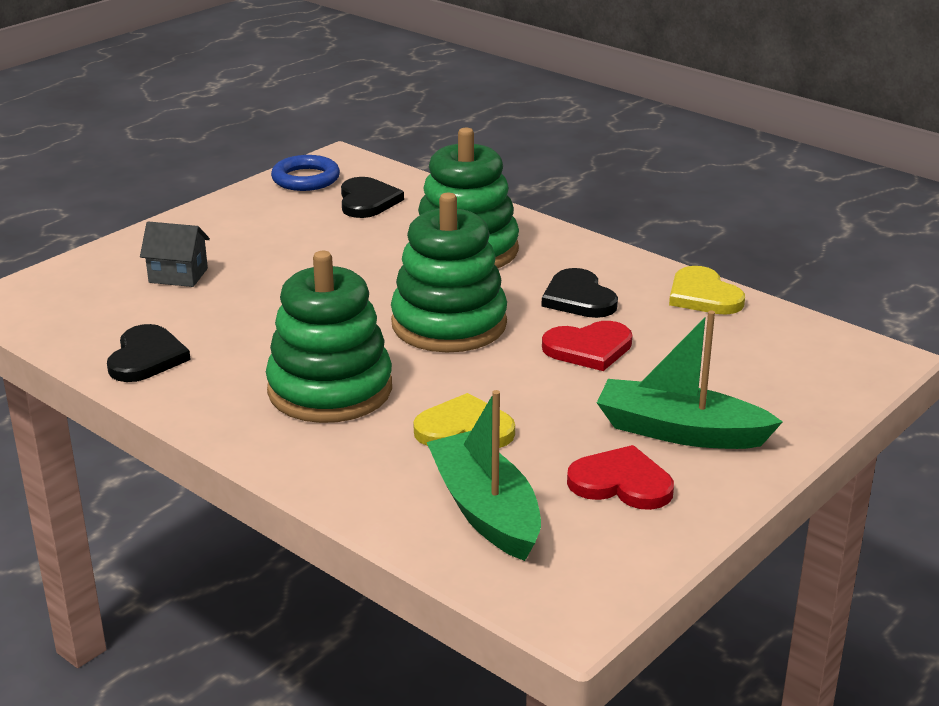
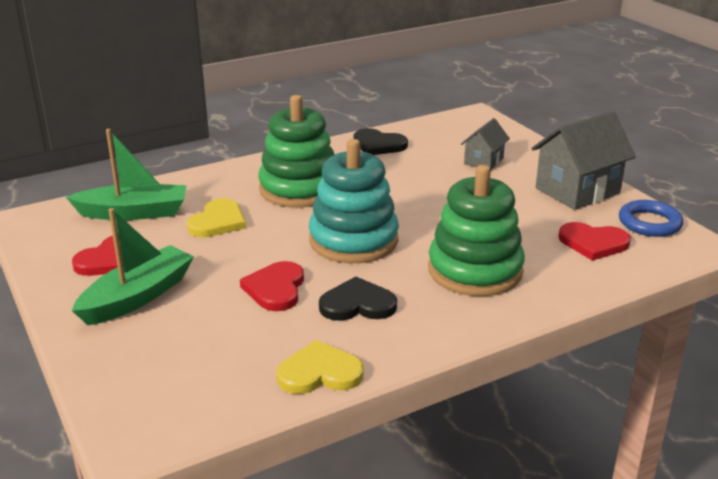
camera: 110 degrees right, 0 degrees up
black heart [341,177,404,218] -> red heart [558,222,631,261]
green stacking toy [391,193,507,352] -> turquoise stacking toy [309,139,399,263]
none -> grey house [531,111,636,210]

